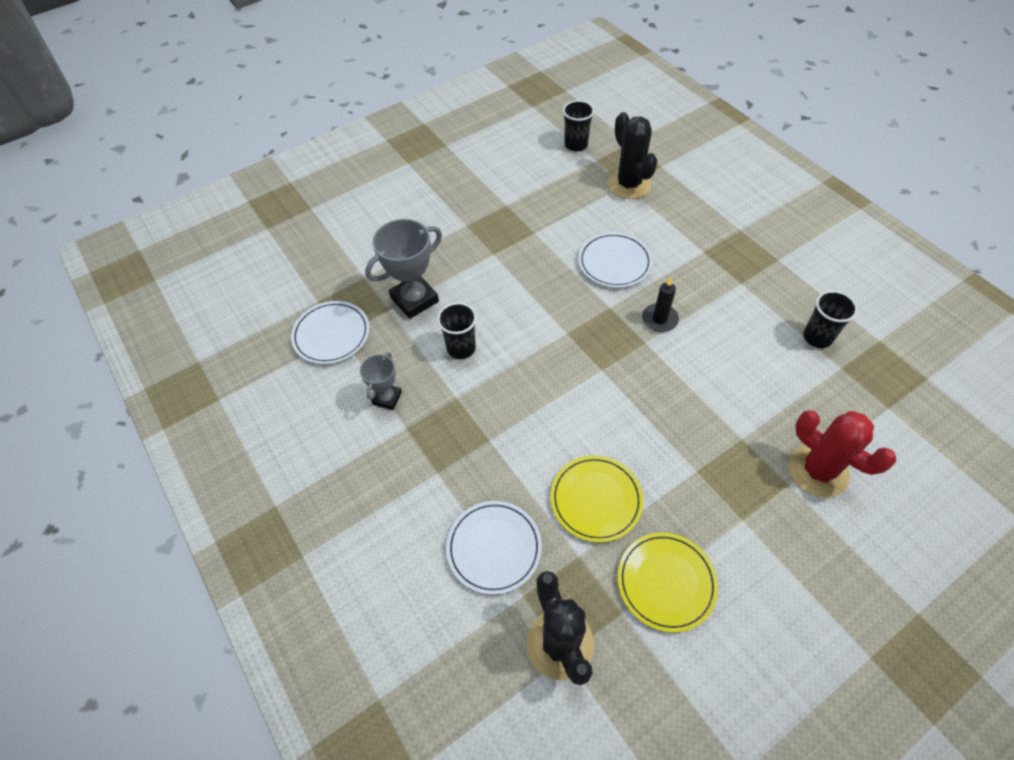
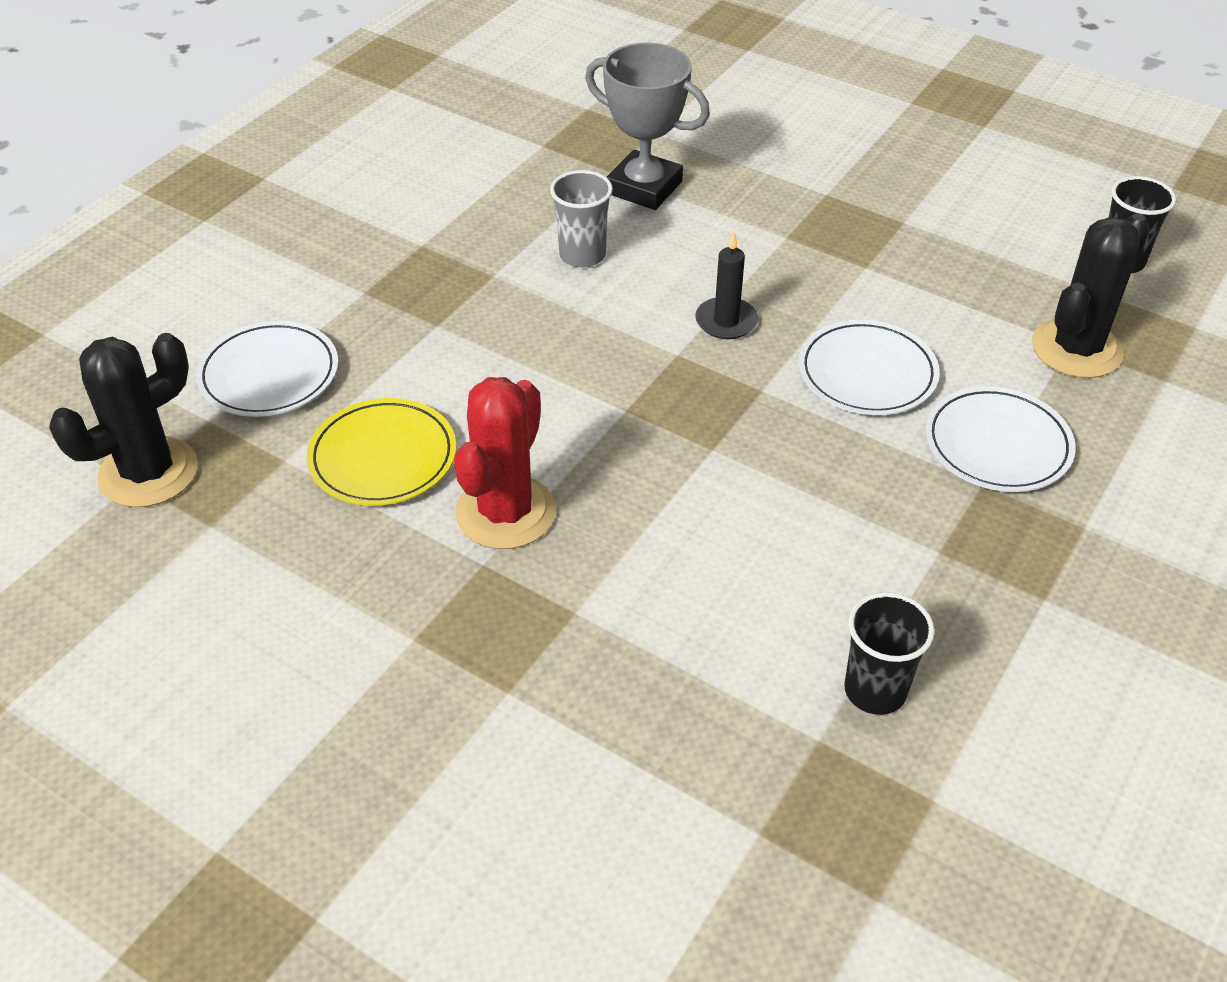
camera: 65 degrees right, 10 degrees down
white plate [291,301,370,364] -> white plate moved to [926,386,1076,492]
grey trophy [360,352,402,410] -> none
black cup [437,302,477,359] -> grey cup [550,170,613,268]
yellow plate [618,532,718,633] -> none
black candle [642,277,679,332] -> black candle moved to [695,231,758,339]
red cactus [788,410,896,498] -> red cactus moved to [454,377,556,549]

